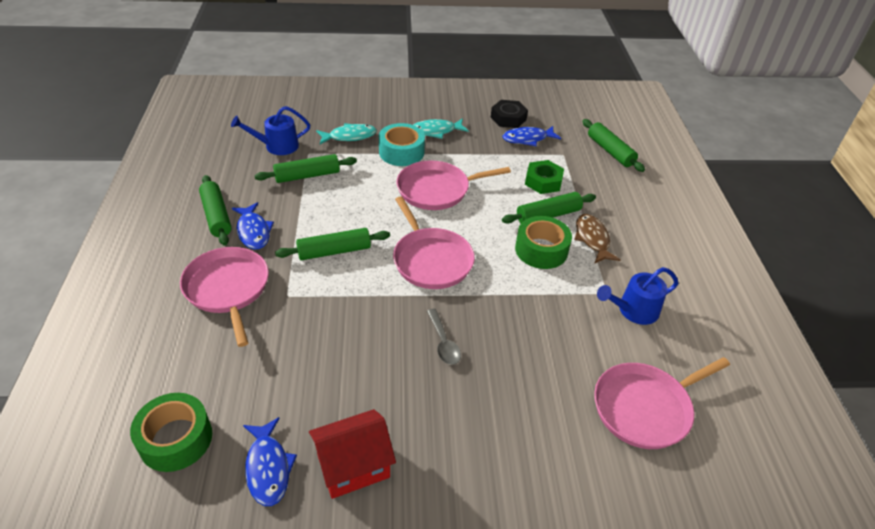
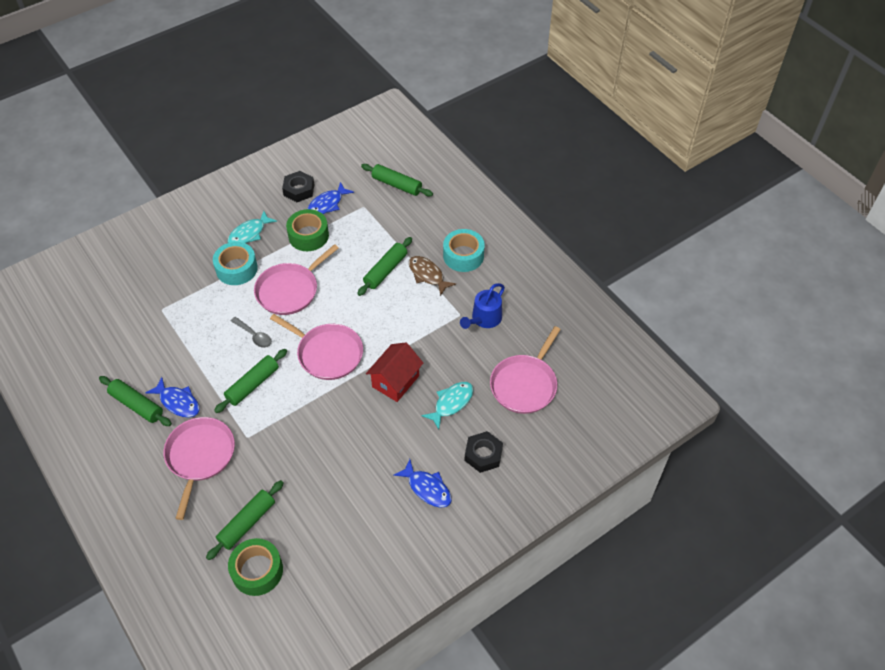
camera: 30 degrees left, 10 degrees up
pink pan [180,247,269,347] -> pink pan turned 60 degrees clockwise [163,417,235,520]
blue watering can [231,106,310,155] -> none
blue fish [243,417,297,506] -> blue fish moved to [394,459,452,508]
green rolling pin [254,154,357,183] -> green rolling pin moved to [206,480,284,560]
red house [309,409,396,499] -> red house moved to [366,343,423,402]
turquoise fish [316,123,377,144] -> turquoise fish moved to [421,382,474,429]
grey spoon [427,309,461,365] -> grey spoon moved to [231,317,272,348]
green tape [515,216,572,269] -> green tape moved to [286,209,329,251]
green nut [525,160,564,194] -> none
none -> turquoise tape [443,229,485,272]
none -> black nut [464,431,503,473]

